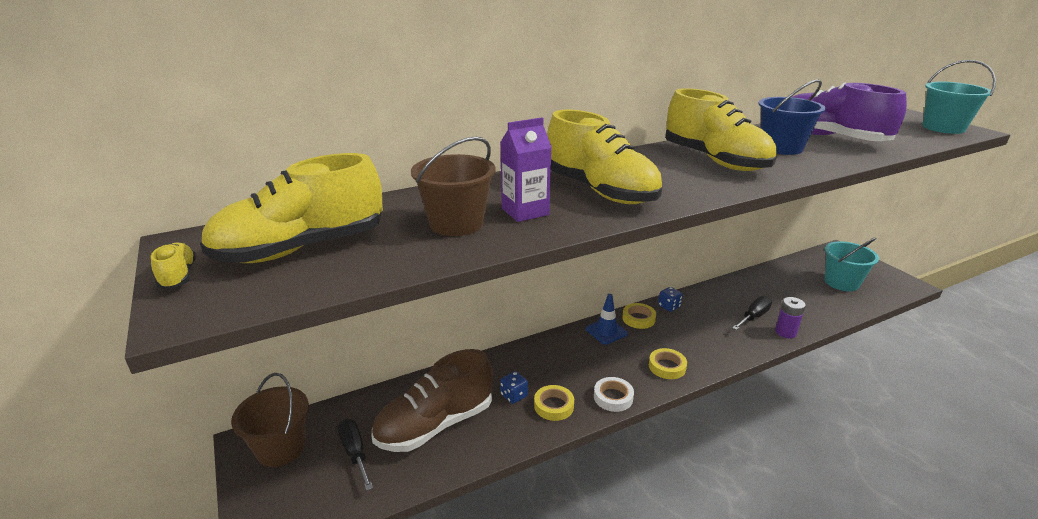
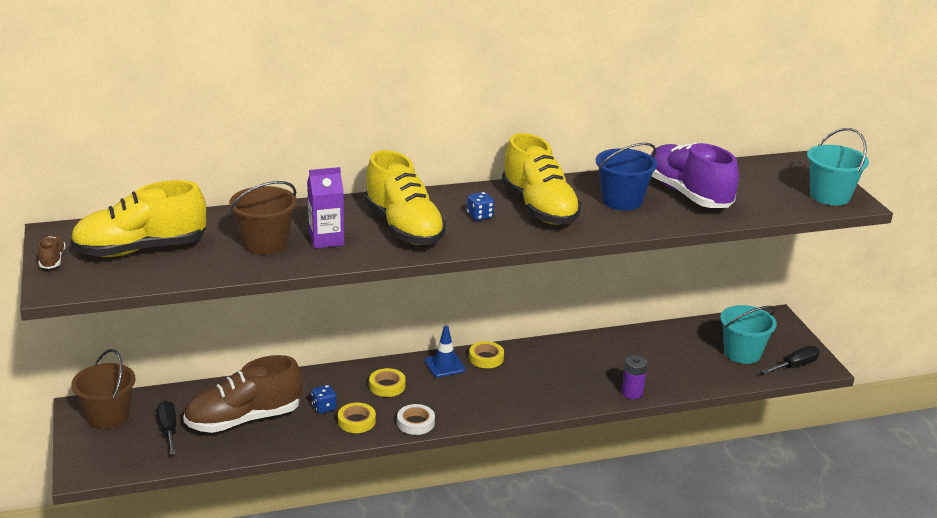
camera: 10 degrees right, 0 degrees up
yellow shoe [151,243,196,289] -> brown shoe [38,235,66,269]
yellow tape [649,348,687,379] -> yellow tape moved to [369,368,406,397]
blue dice [658,287,683,312] -> blue dice moved to [467,192,494,221]
black screwdriver [732,296,772,330] -> black screwdriver moved to [762,346,820,374]

